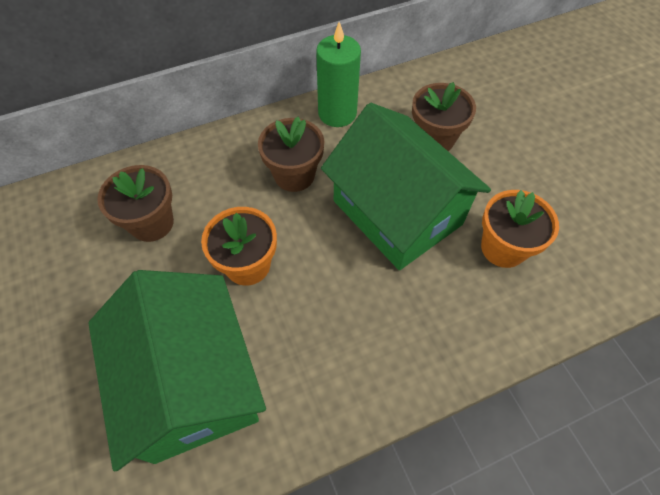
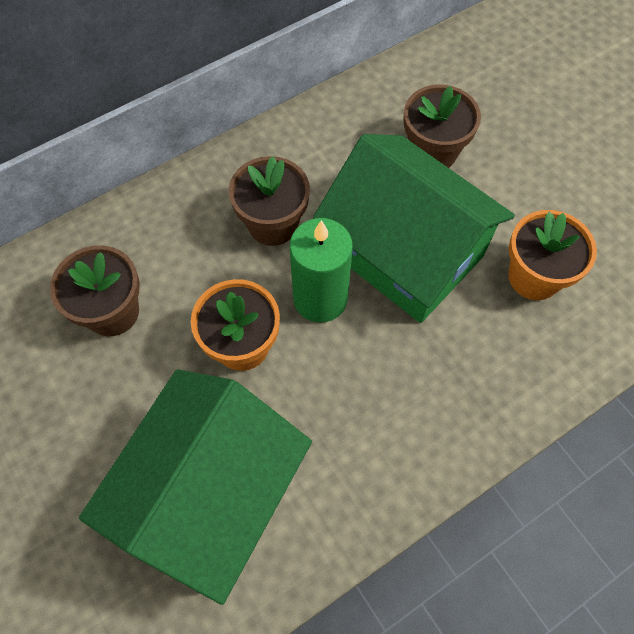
camera: 10 degrees left, 5 degrees up
green house [88,270,266,471] -> green house turned 60 degrees clockwise [79,369,312,605]
green candle [316,22,361,127] -> green candle moved to [290,218,353,323]

